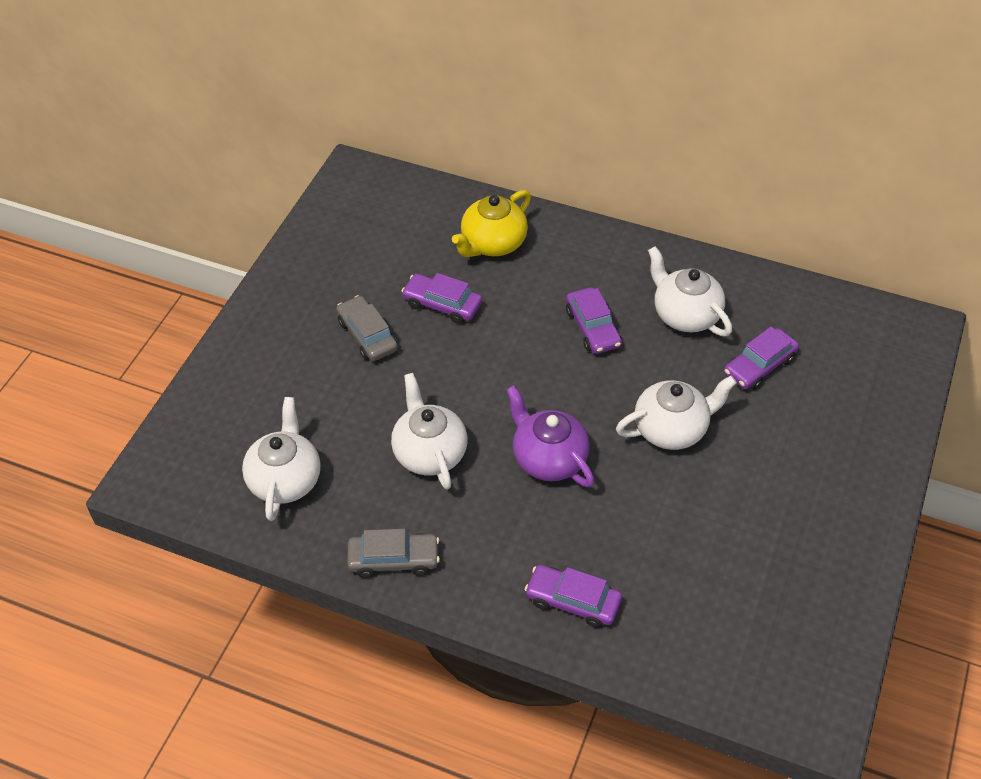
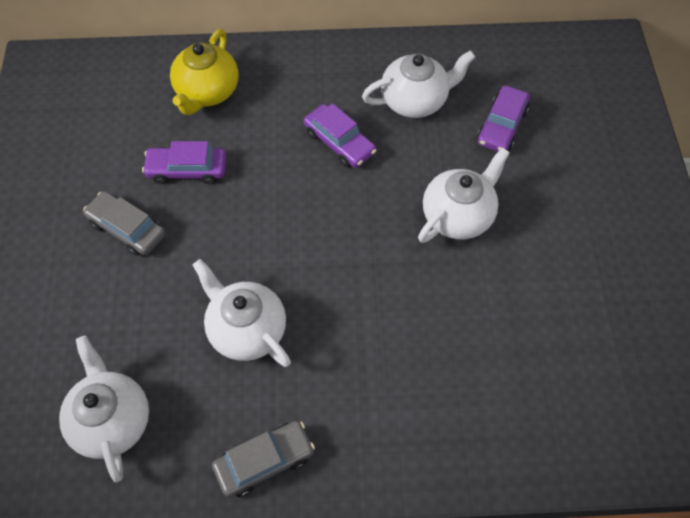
camera: 25 degrees left, 10 degrees up
purple teapot [506,385,594,487] -> none
purple car [525,565,622,628] -> none
white teapot [648,246,732,336] -> white teapot turned 135 degrees clockwise [362,50,475,118]

